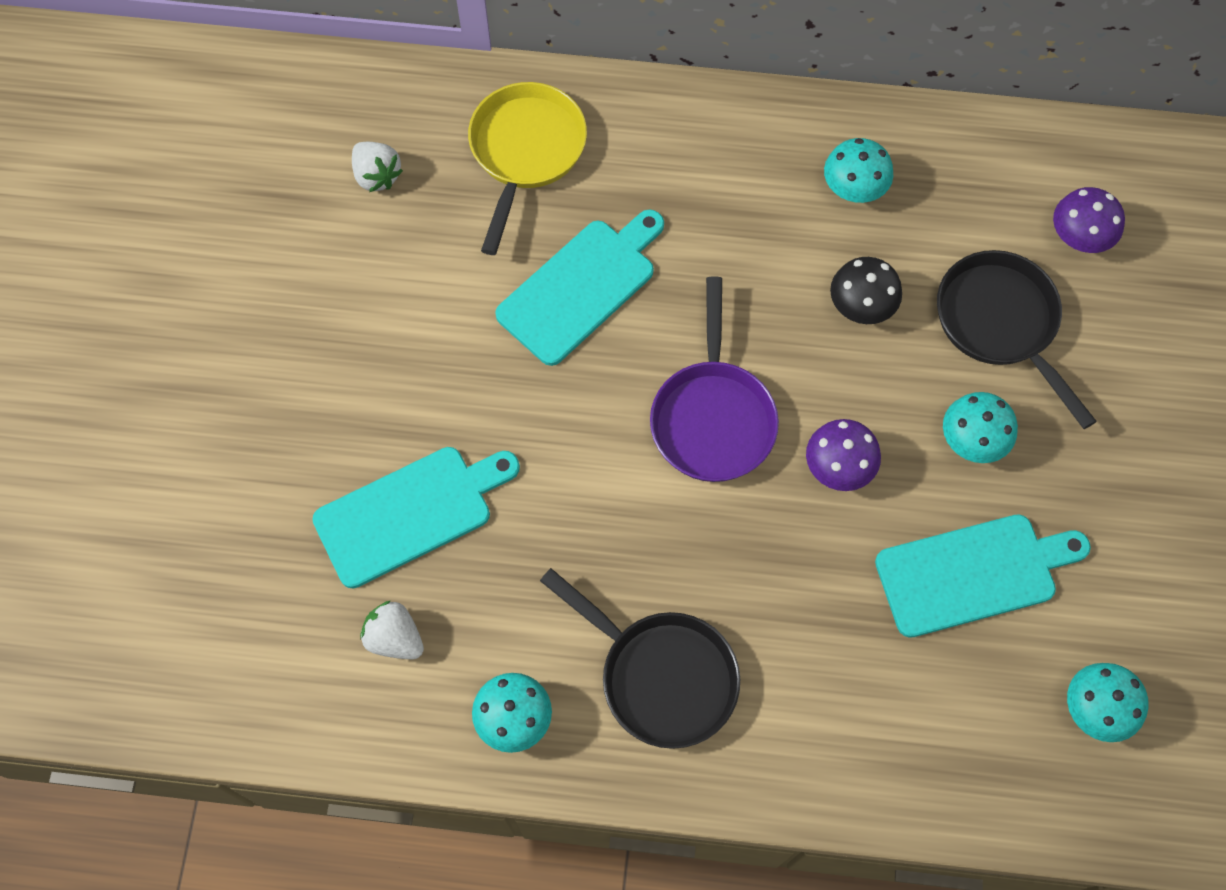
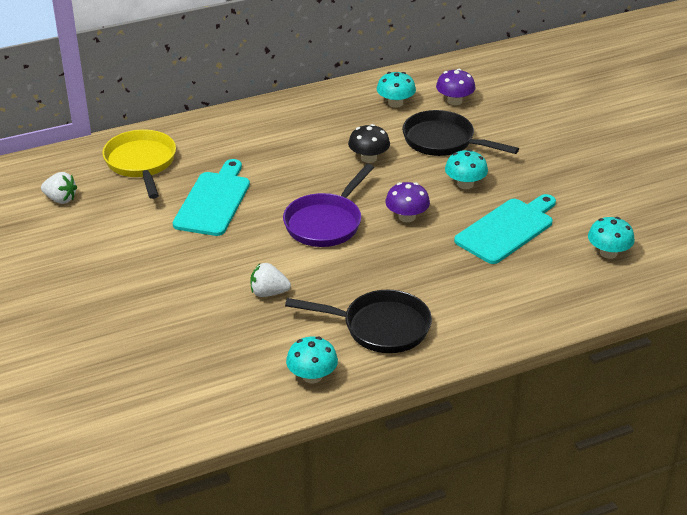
camera: 30 degrees left, 30 degrees down
turquoise cutting board [312,447,520,588] -> none
white strawberry [360,601,424,659] -> white strawberry moved to [250,263,291,297]
purple pan [650,276,779,482] -> purple pan turned 60 degrees clockwise [283,164,374,247]
turquoise mushroom [824,138,893,203] -> turquoise mushroom moved to [377,72,416,108]

